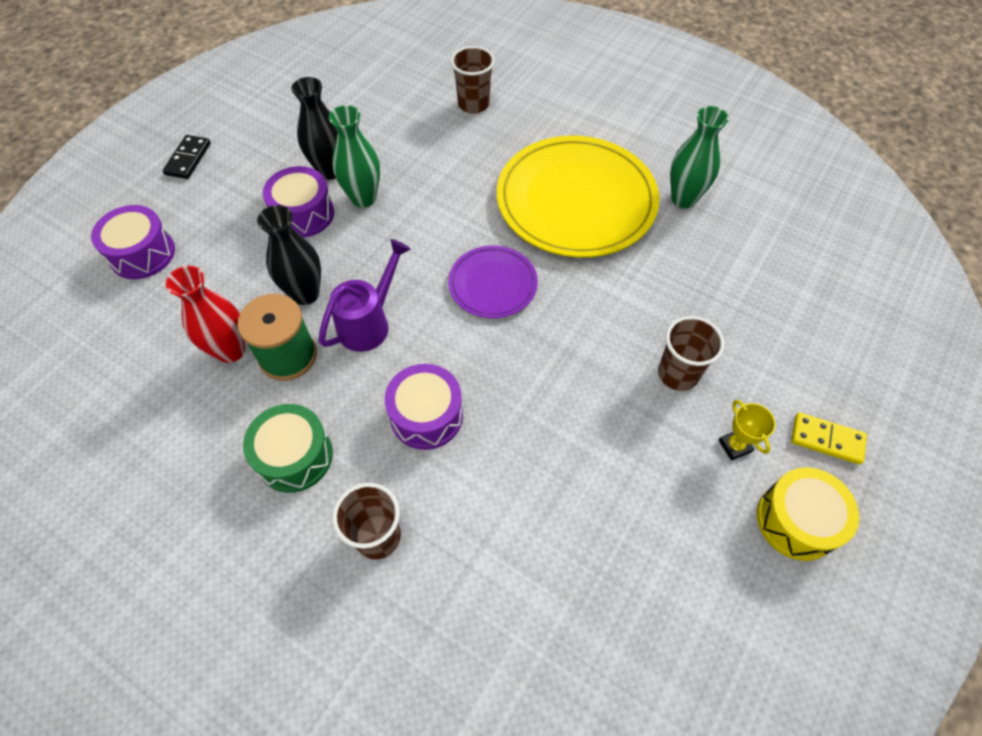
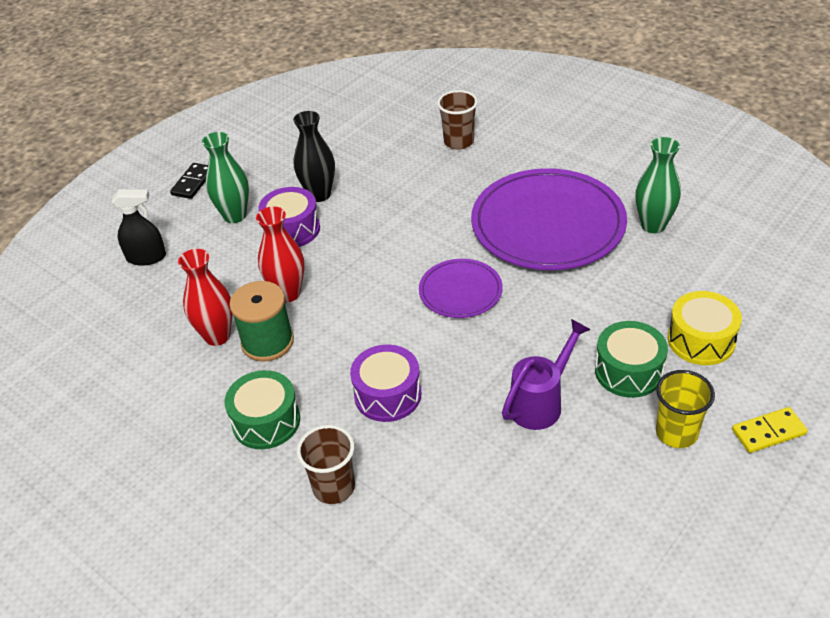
camera: 10 degrees right, 15 degrees down
purple drum [91,205,175,279] -> black spray bottle [112,189,166,266]
black vase [257,205,321,305] -> red vase [256,206,305,302]
purple watering can [319,239,411,352] -> purple watering can moved to [502,319,591,430]
green vase [329,105,380,208] -> green vase moved to [202,132,249,223]
yellow plate [497,136,659,257] -> purple plate [471,168,627,270]
brown cup [658,316,724,391] -> green drum [595,321,668,398]
yellow trophy [719,400,776,461] -> yellow cup [656,370,715,448]
yellow drum [757,467,859,561] -> yellow drum moved to [668,291,742,365]
yellow domino [791,413,867,465] -> yellow domino turned 45 degrees counterclockwise [732,407,808,453]

